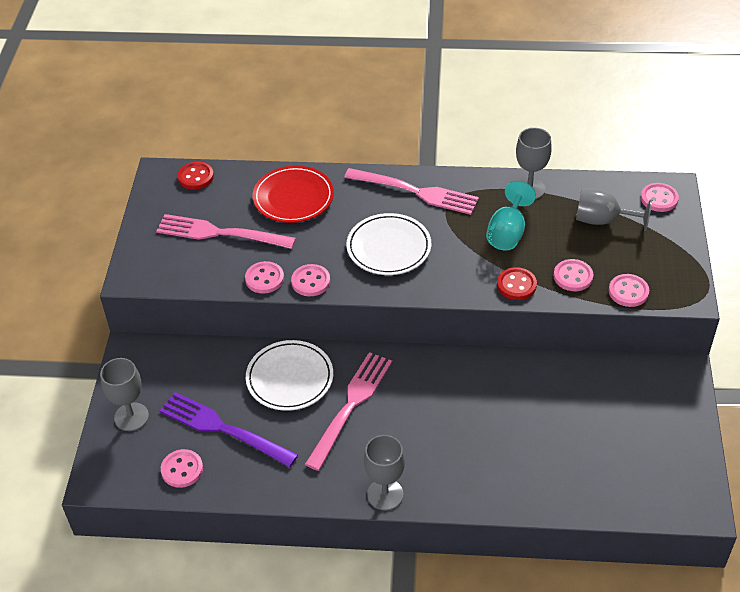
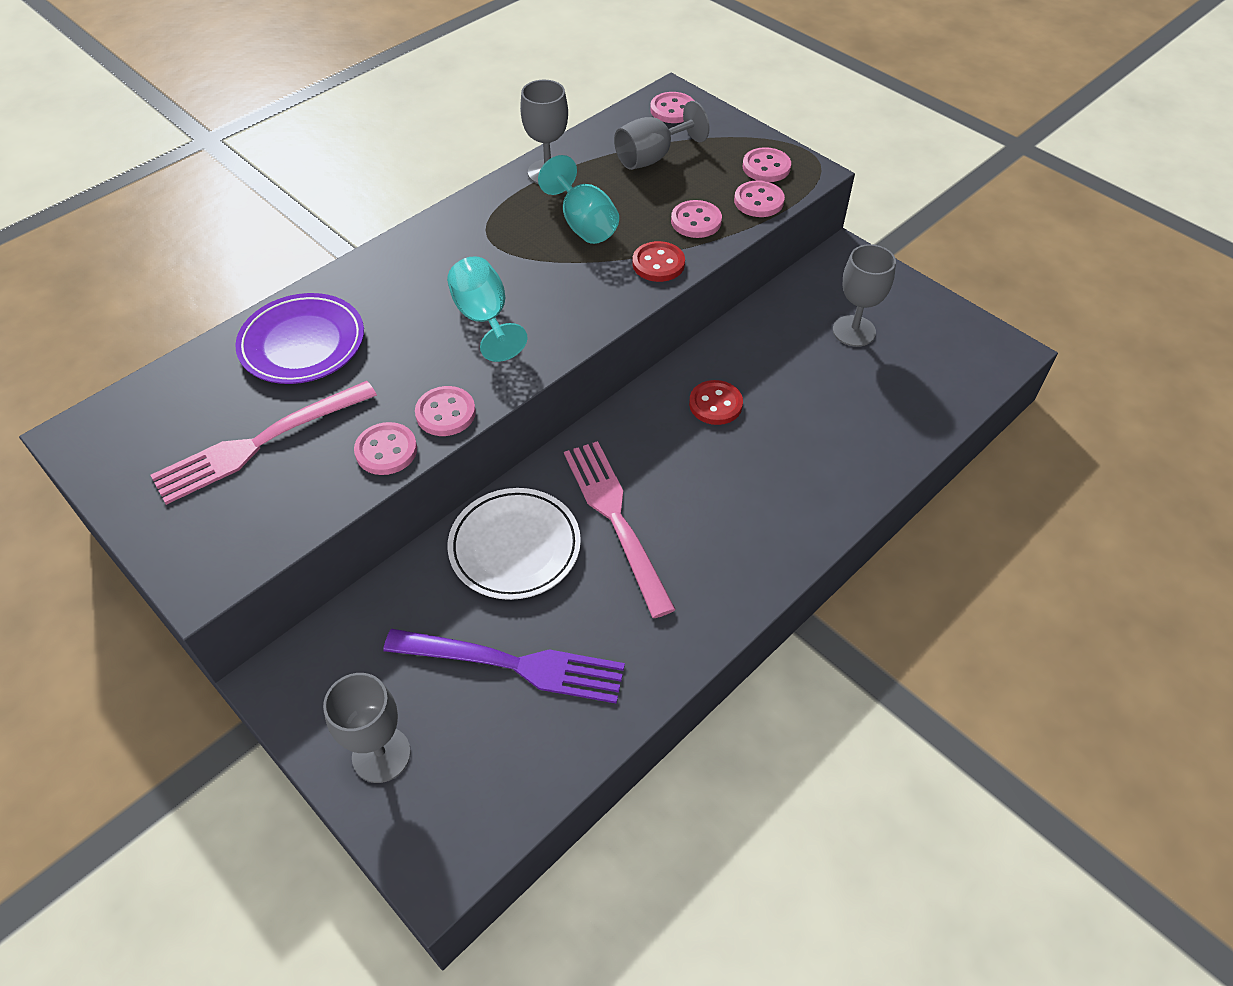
camera: 50 degrees left, 5 degrees up
purple fork [159,392,298,467] -> purple fork turned 150 degrees counterclockwise [383,629,625,704]
pink button [161,449,203,488] -> pink button moved to [743,147,791,182]
red button [178,162,214,189] -> red button moved to [689,380,743,425]
red plate [253,166,334,223] -> purple plate [235,293,364,384]
pink fork [344,168,479,215] -> none
white plate [347,213,431,275] -> turquoise goblet [447,256,528,362]
grey goblet [364,435,405,510] -> grey goblet moved to [833,244,896,347]

